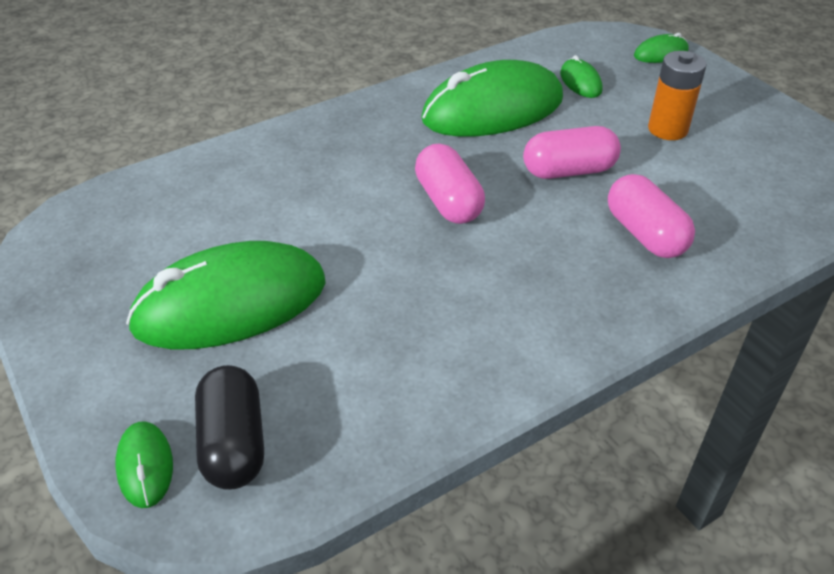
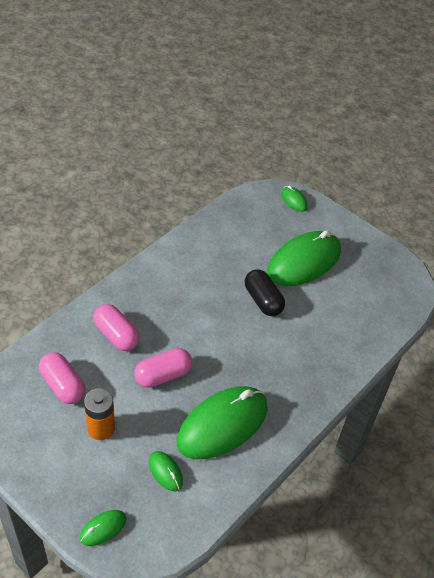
camera: 160 degrees right, 5 degrees up
black capsule [195,365,264,490] -> black capsule moved to [245,269,285,316]
pink capsule [415,144,485,224] -> pink capsule moved to [39,352,85,404]

